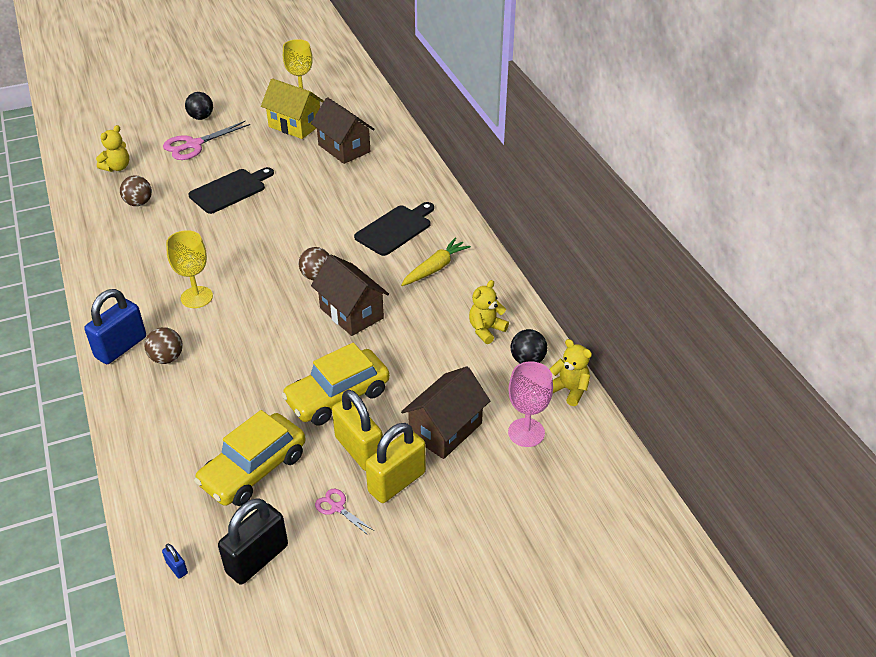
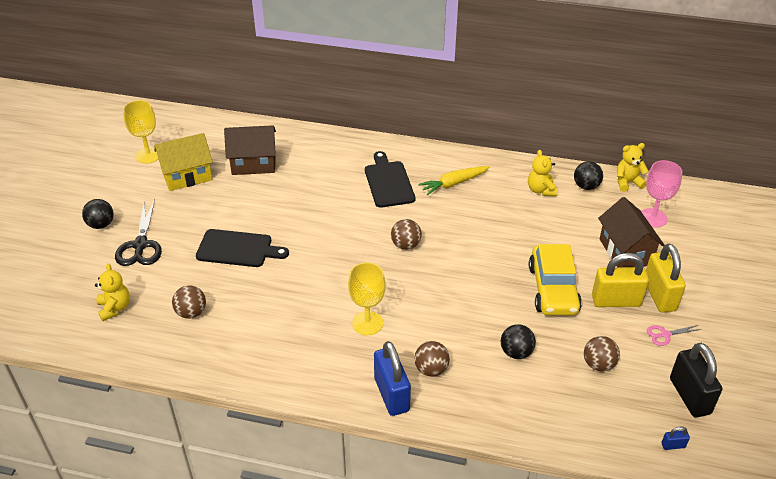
camera: 55 degrees left, 0 degrees up
pink scissors [163,121,250,160] -> black scissors [115,199,162,266]
black cutting board [188,167,274,214] -> black cutting board turned 105 degrees clockwise [196,229,289,267]
yellow car [194,410,306,506] -> brown ball [584,336,620,371]
brown house [311,254,389,336] -> none
yellow carrot [401,238,471,286] -> yellow carrot turned 105 degrees counterclockwise [418,166,490,195]
none -> black ball [501,324,536,359]

